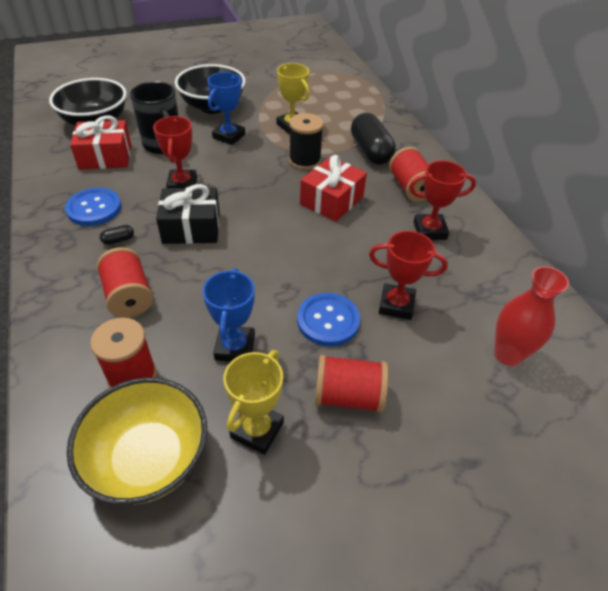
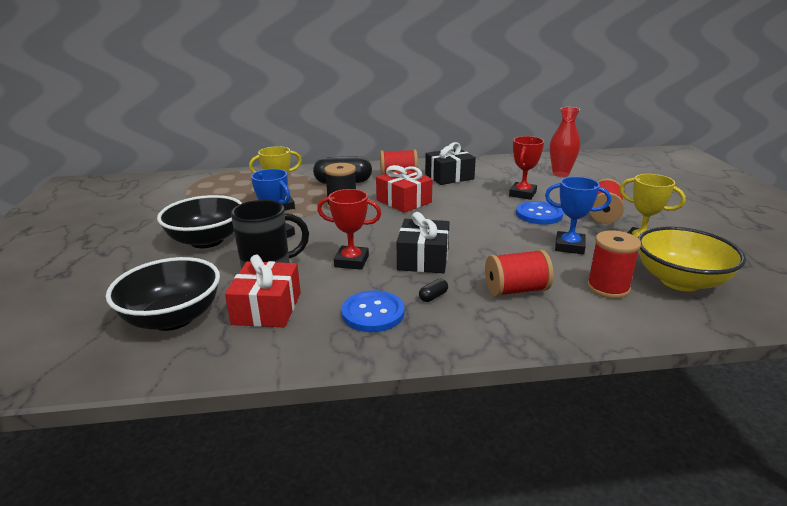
camera: 75 degrees left, 20 degrees down
black capsule [100,225,134,245] -> black capsule turned 60 degrees clockwise [419,279,448,302]
red trophy [409,160,476,240] -> black gift [425,142,476,185]

